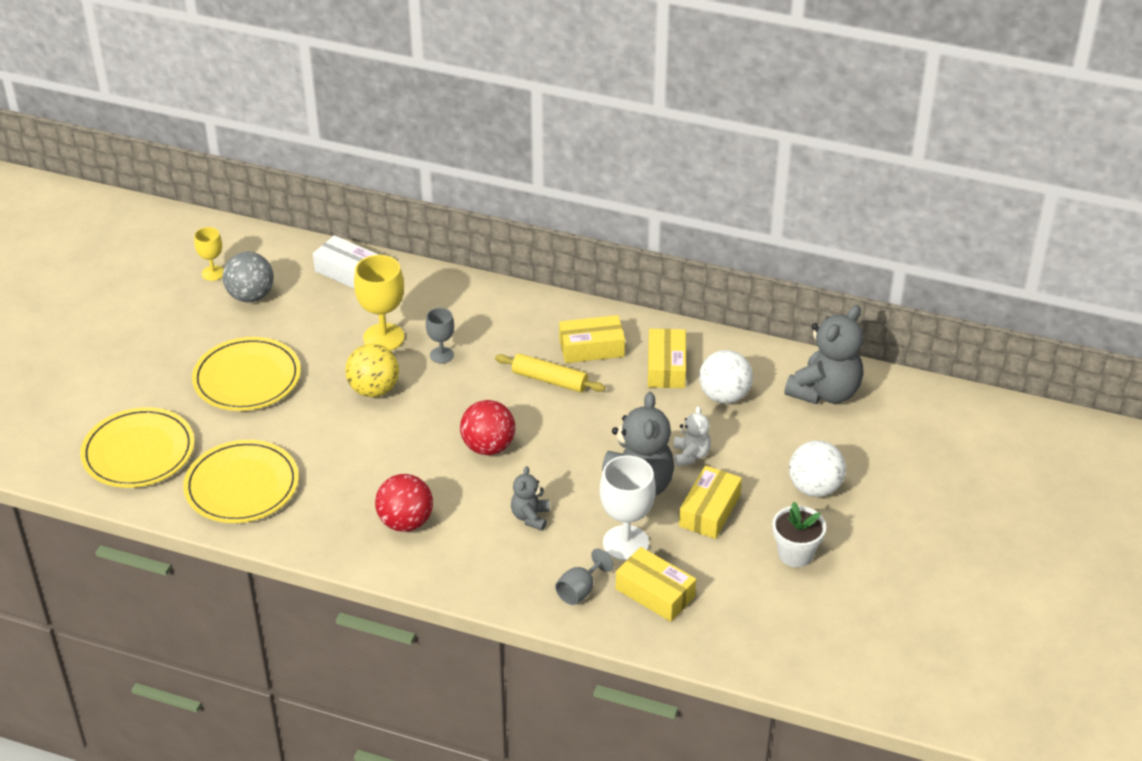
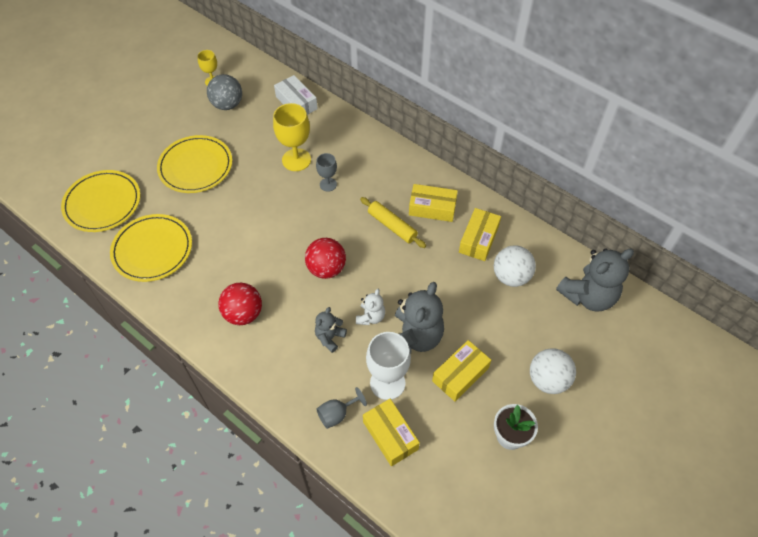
camera: 20 degrees right, 15 degrees up
yellow ball [345,344,399,397] -> none
white teddy bear [673,406,711,466] -> white teddy bear moved to [356,289,385,325]

